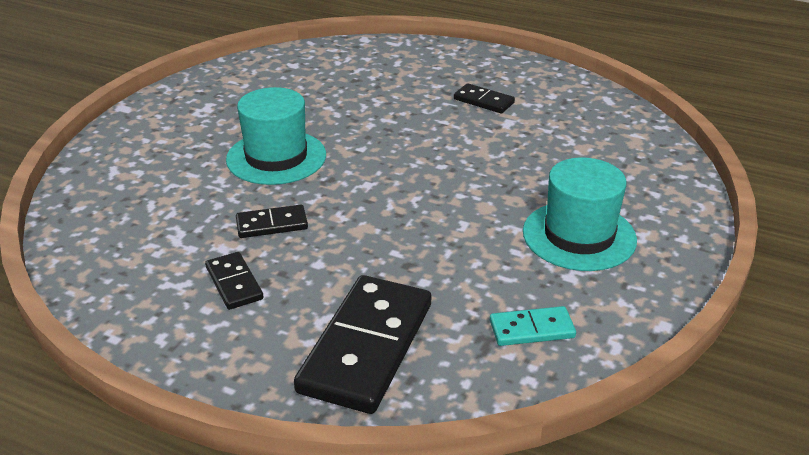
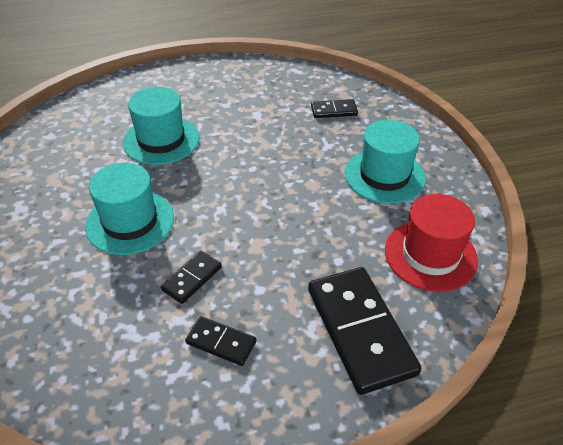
camera: 40 degrees left, 10 degrees up
black domino [454,83,515,113] -> black domino moved to [311,99,358,118]
turquoise domino [490,306,576,346] -> red hat [385,194,478,292]
none -> turquoise hat [123,87,199,165]

